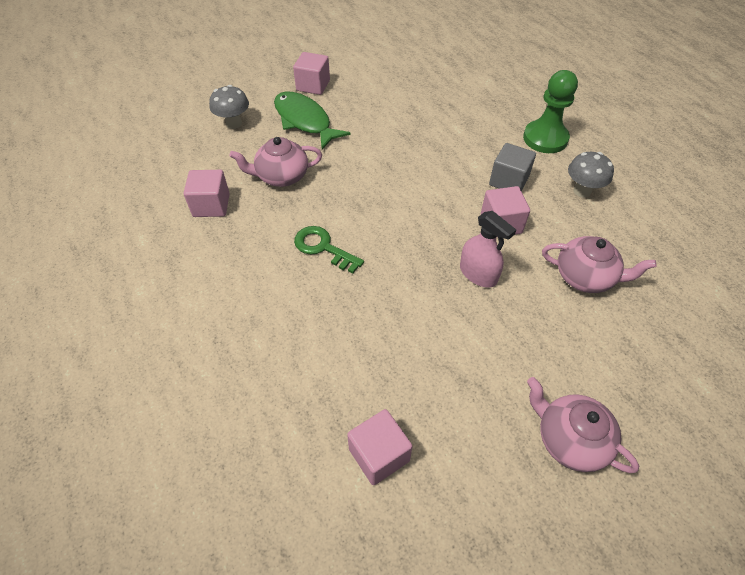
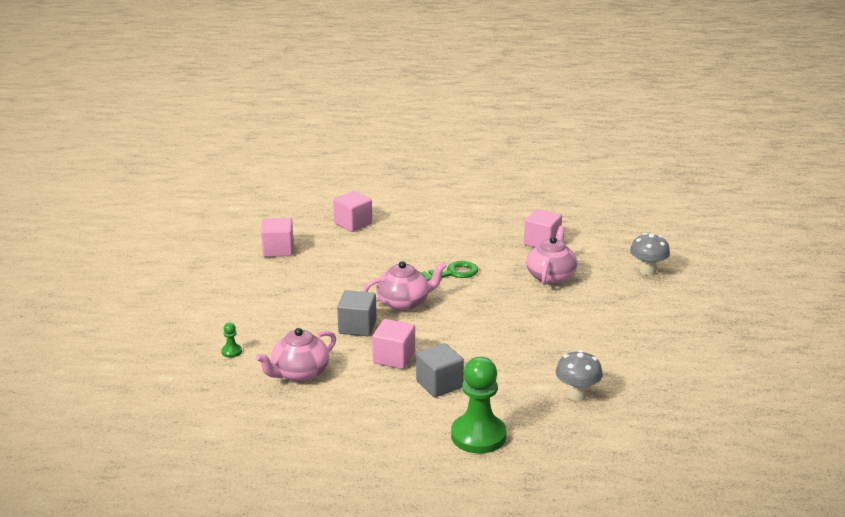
camera: 120 degrees right, 25 degrees down
green fish [274,91,351,149] -> none
pink cube [293,52,330,95] -> pink cube moved to [333,191,372,232]
pink spray bottle [460,211,516,288] -> grey cube [337,290,376,336]
pink teapot [527,377,639,473] -> pink teapot moved to [363,261,447,311]
grey mushroom [568,152,614,198] -> grey mushroom moved to [555,350,603,401]
none -> green pawn [221,323,242,358]

